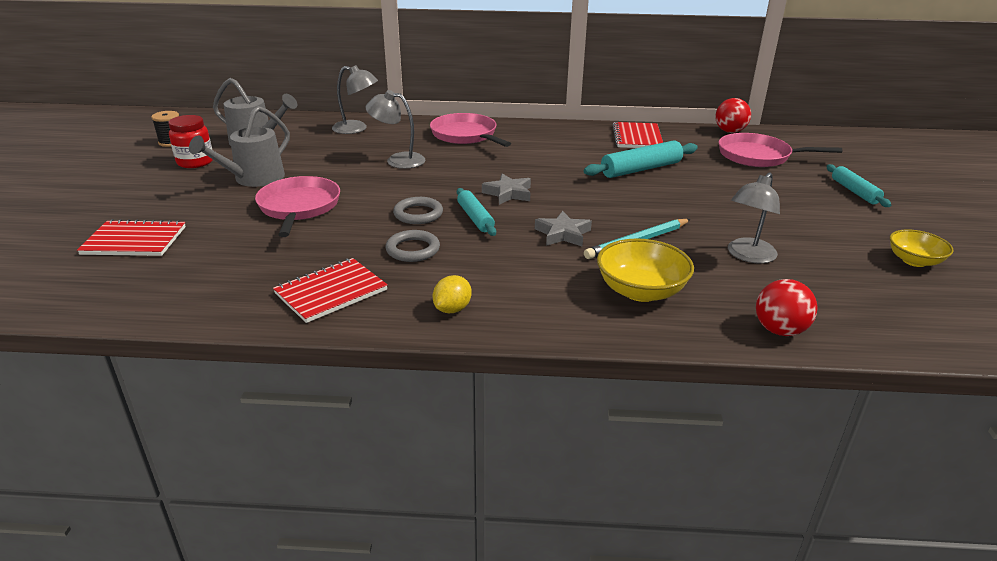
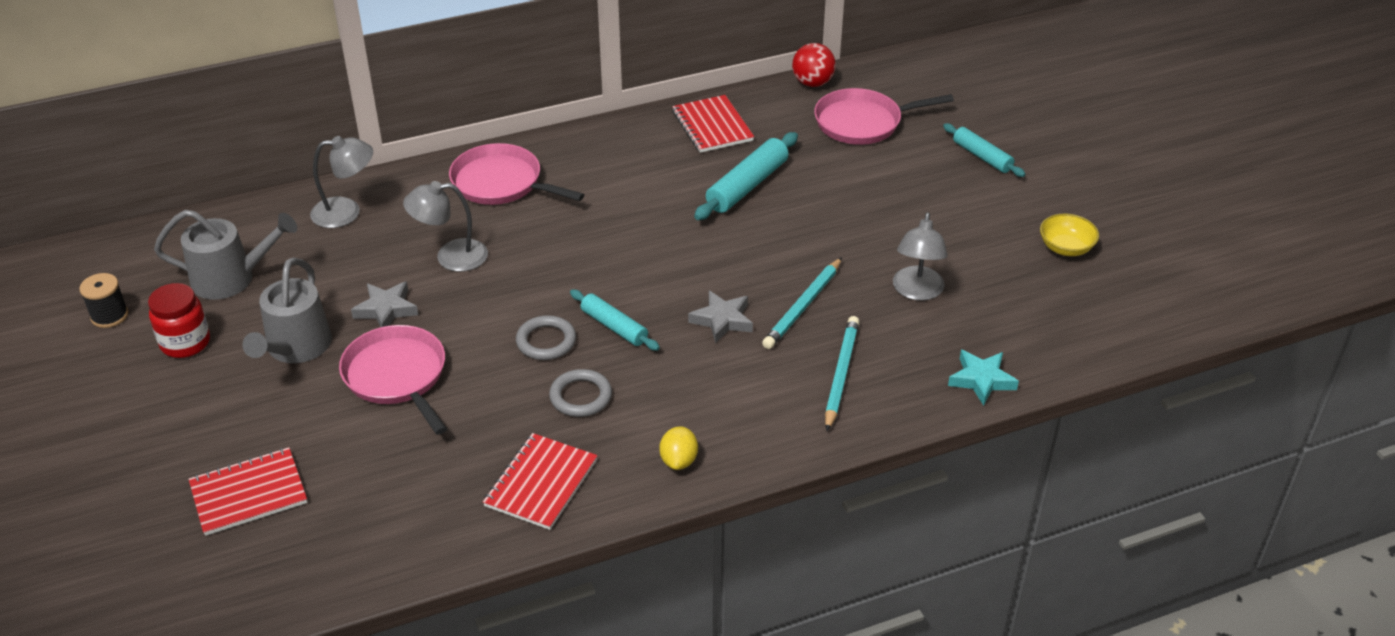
camera: 25 degrees left, 10 degrees up
grey star [482,173,531,205] -> grey star moved to [351,281,418,327]
yellow bowl [597,238,694,302] -> turquoise pencil [825,316,859,431]
red ball [756,279,818,336] -> turquoise star [948,350,1019,406]

